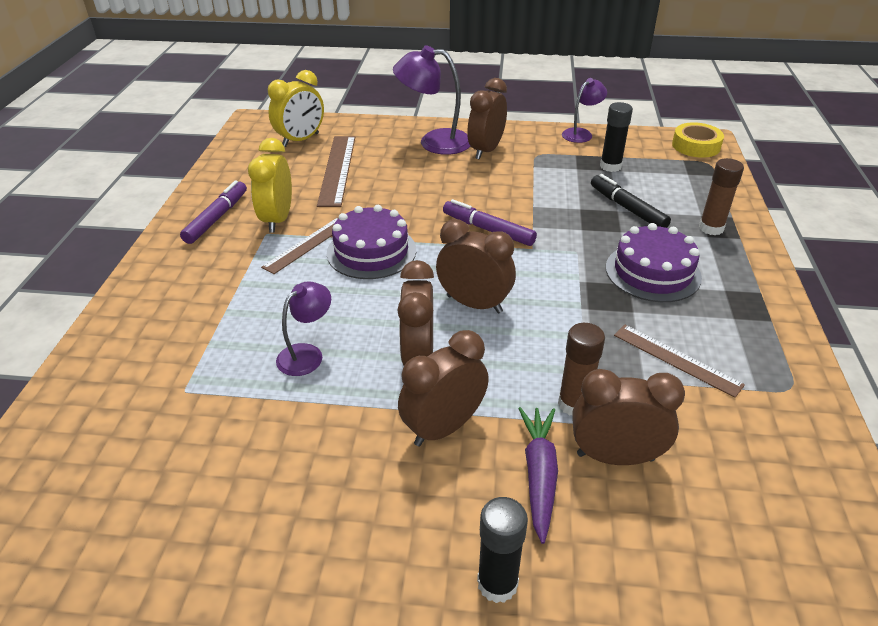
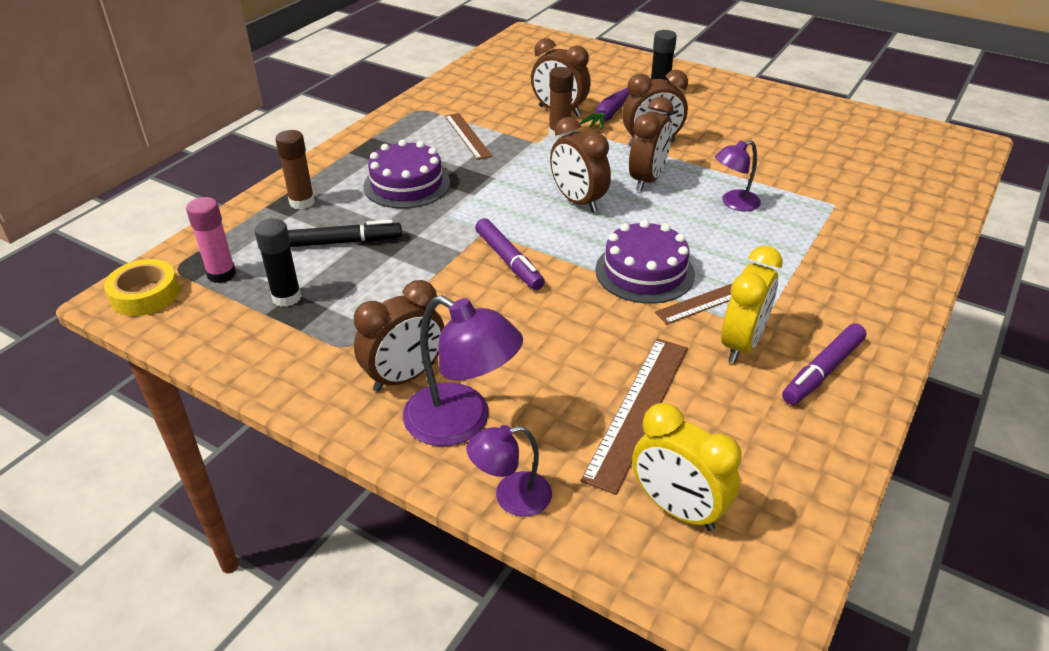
camera: 155 degrees left, 0 degrees up
yellow clock [268,70,324,147] -> yellow clock turned 120 degrees counterclockwise [632,403,742,531]
purple lamp [562,78,607,143] -> purple lamp moved to [466,425,552,517]
black marker [591,174,671,228] -> black marker turned 90 degrees counterclockwise [288,220,402,247]
none -> pink glue stick [186,197,236,283]

